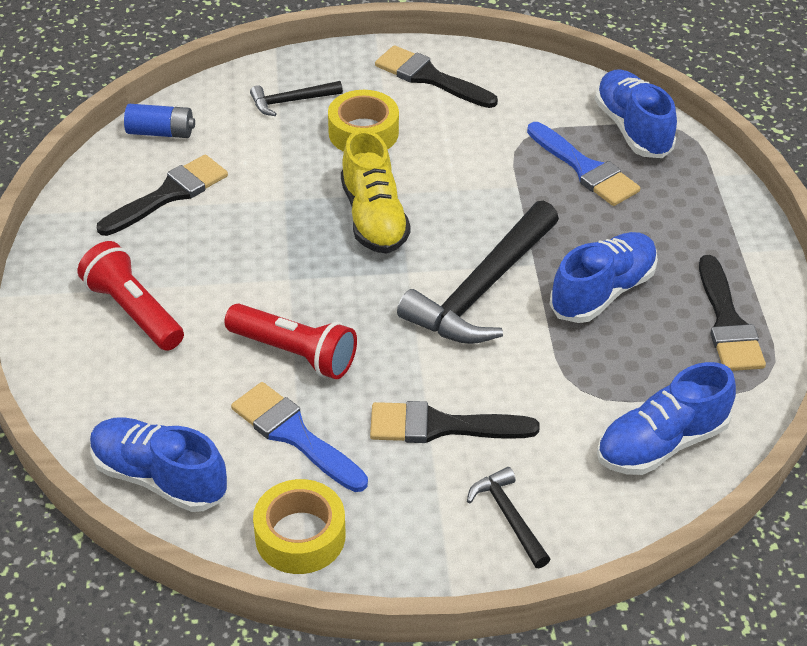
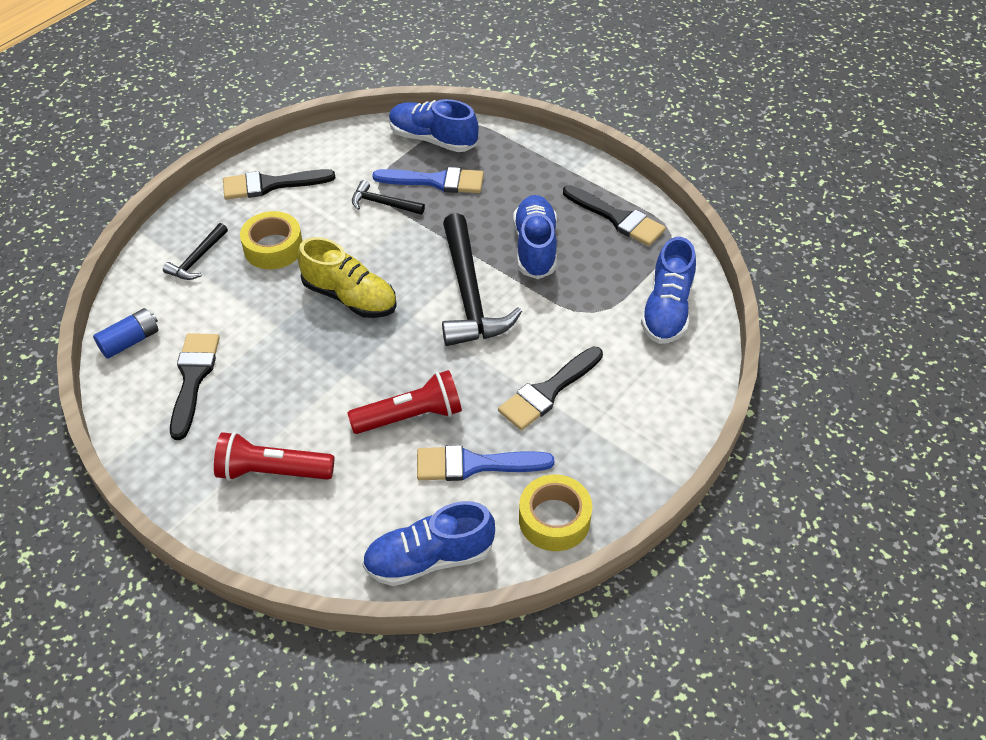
camera: 45 degrees left, 5 degrees up
black hammer [467,467,550,568] -> black hammer moved to [352,180,425,215]

